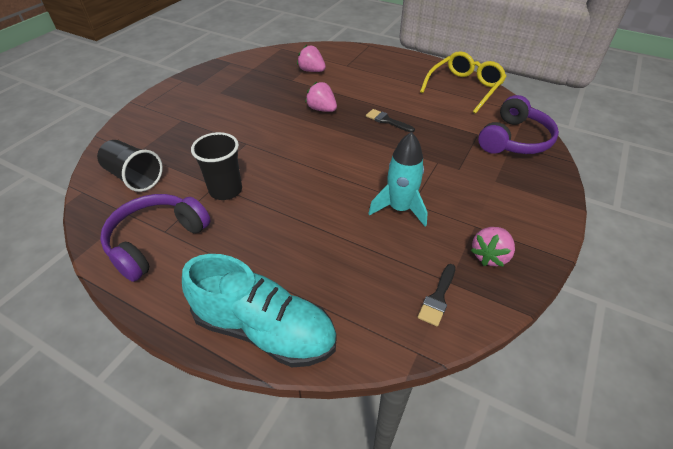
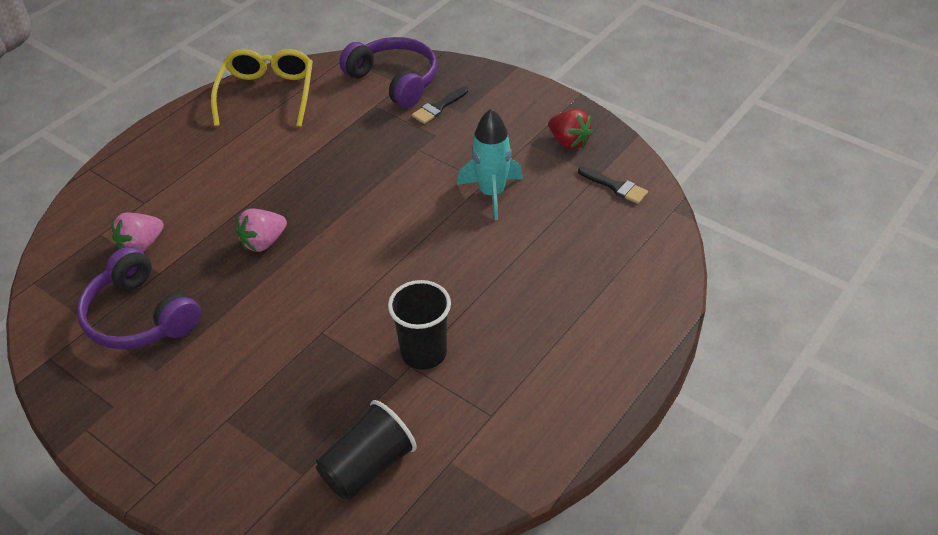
camera: 80 degrees left, 0 degrees up
purple headphones [100,194,211,282] -> purple headphones moved to [77,247,201,349]
turquoise shoe [182,254,337,367] -> none
black brush [366,109,415,132] -> black brush moved to [412,87,468,124]
yellow glasses [420,51,507,114] -> yellow glasses turned 45 degrees clockwise [211,49,313,127]
pink strawberry [471,227,515,267] -> red strawberry [548,109,593,150]

